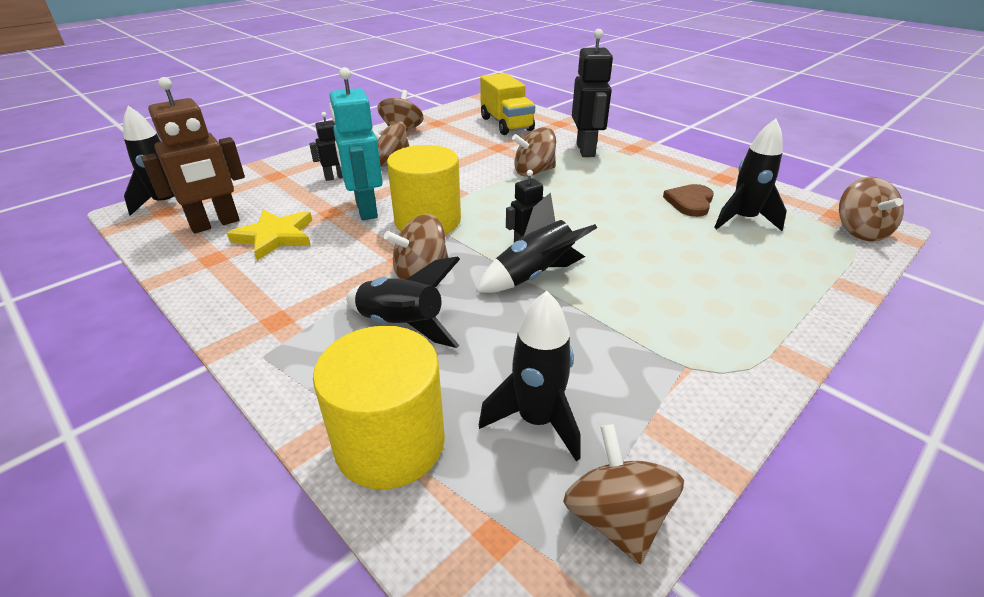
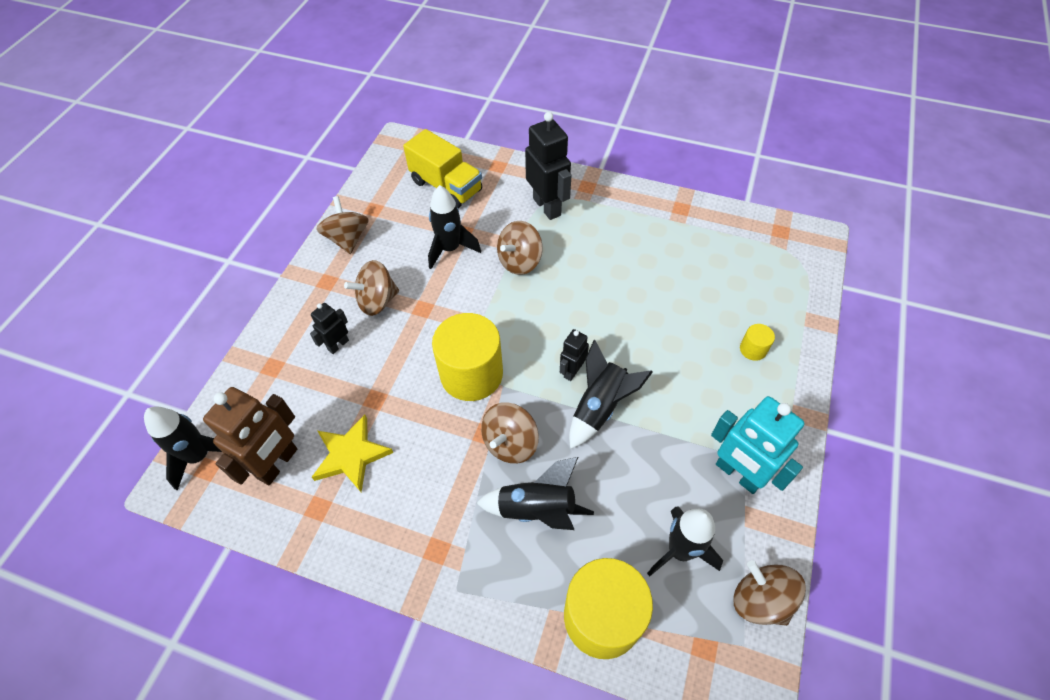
camera: 25 degrees left, 20 degrees up
turquoise robot [329,67,383,220] -> turquoise robot moved to [711,396,804,494]
brown heart [663,184,714,217] -> none
black rocket [714,119,787,231] -> black rocket moved to [428,185,481,269]
brown spinning top [839,177,904,242] -> none
none -> yellow cylinder [740,324,775,361]

